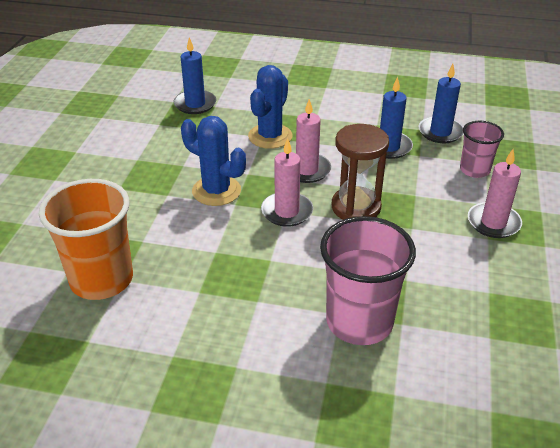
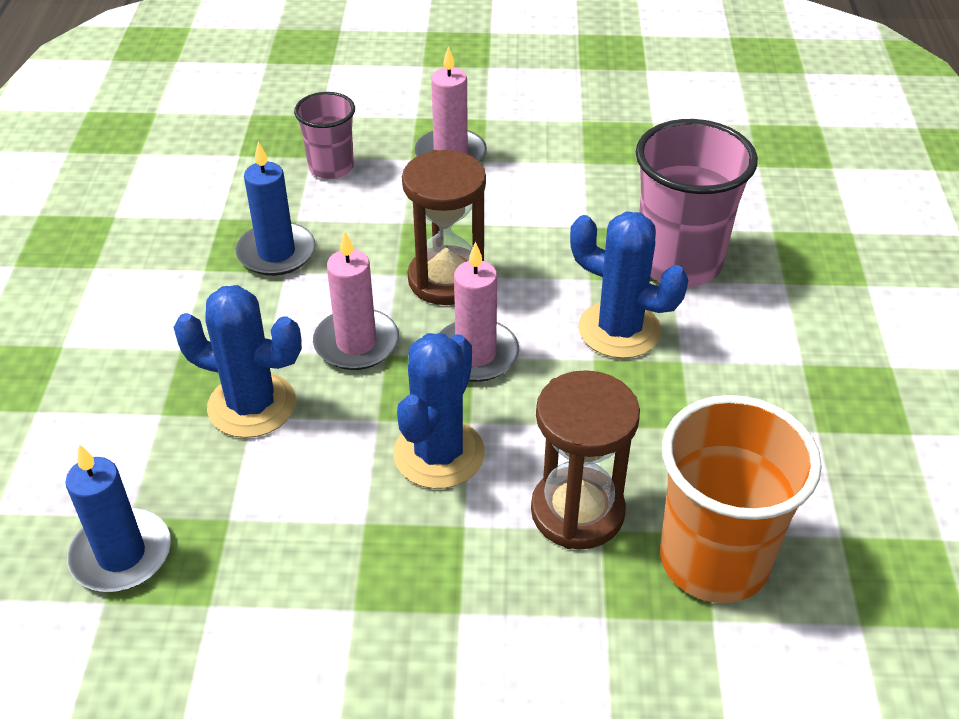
camera: 100 degrees left, 5 degrees up
blue candle [418,64,464,143] -> none
none -> brown hourglass [531,370,640,550]
none -> blue cactus [570,211,688,358]

